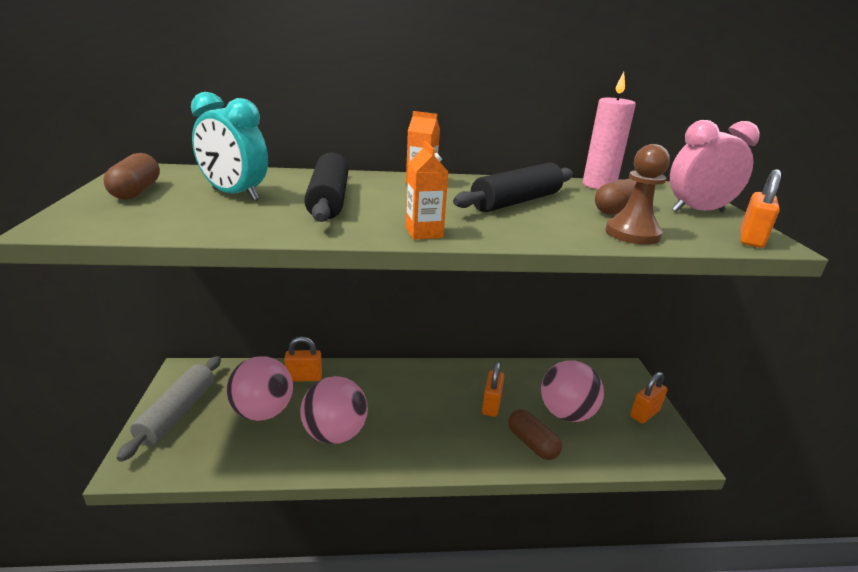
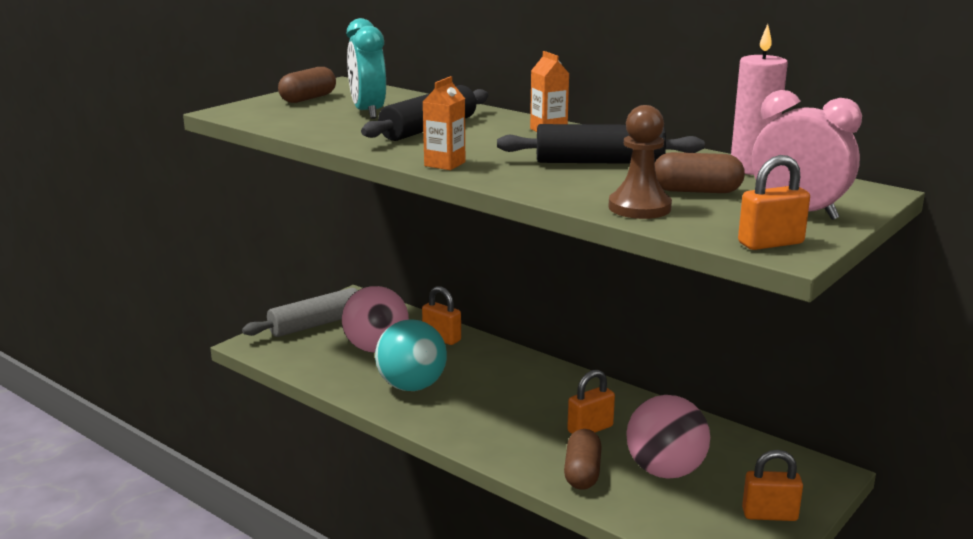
camera: 45 degrees right, 5 degrees down
pink ball [300,376,368,444] -> turquoise ball [375,319,447,391]

